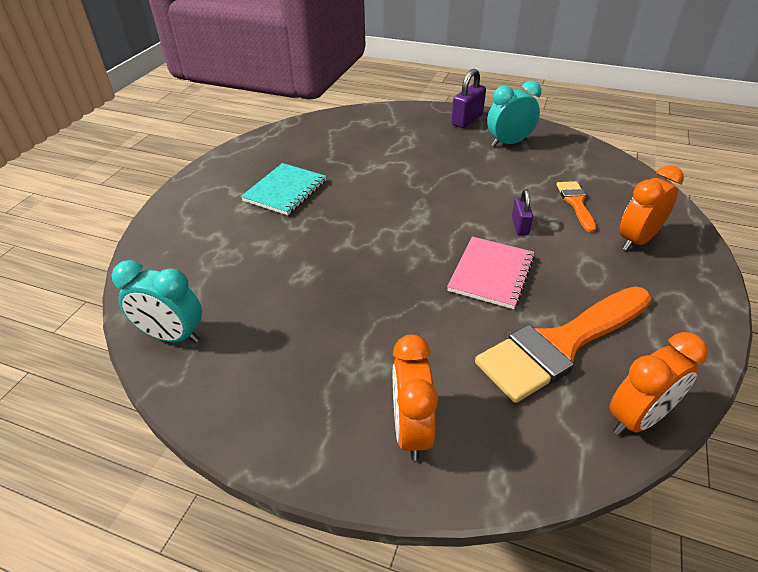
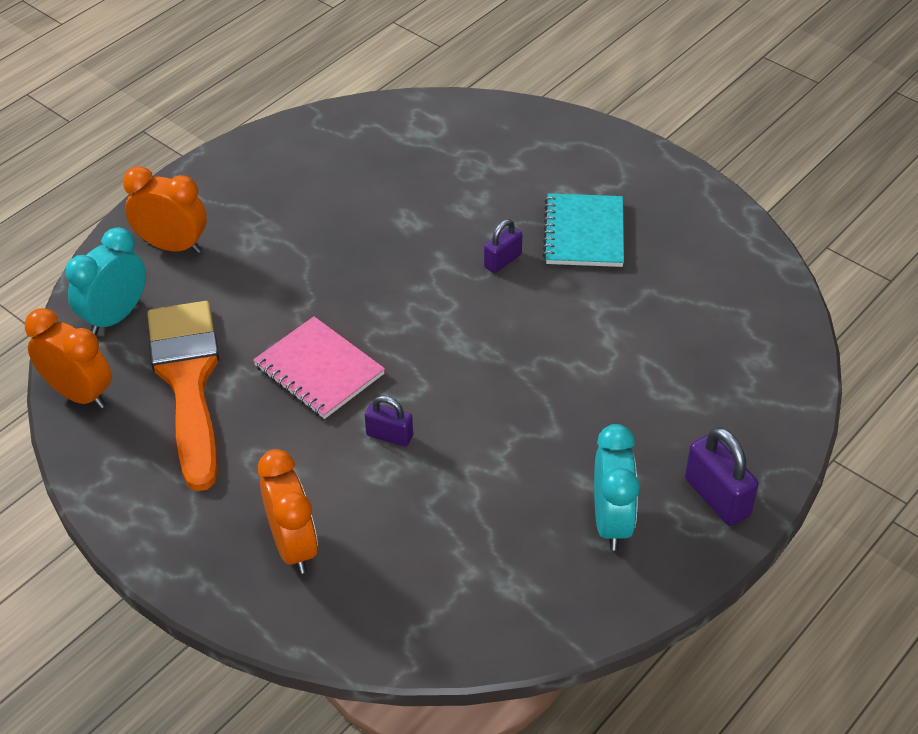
camera: 110 degrees right, 5 degrees up
turquoise clock [112,260,202,343] -> turquoise clock moved to [65,227,146,335]
turquoise notebook [241,163,327,215] -> turquoise notebook turned 45 degrees clockwise [543,193,624,267]
orange brush [557,181,596,232] -> none
orange clock [609,332,708,435] -> orange clock turned 135 degrees clockwise [25,308,112,409]
none -> purple padlock [484,219,523,273]

